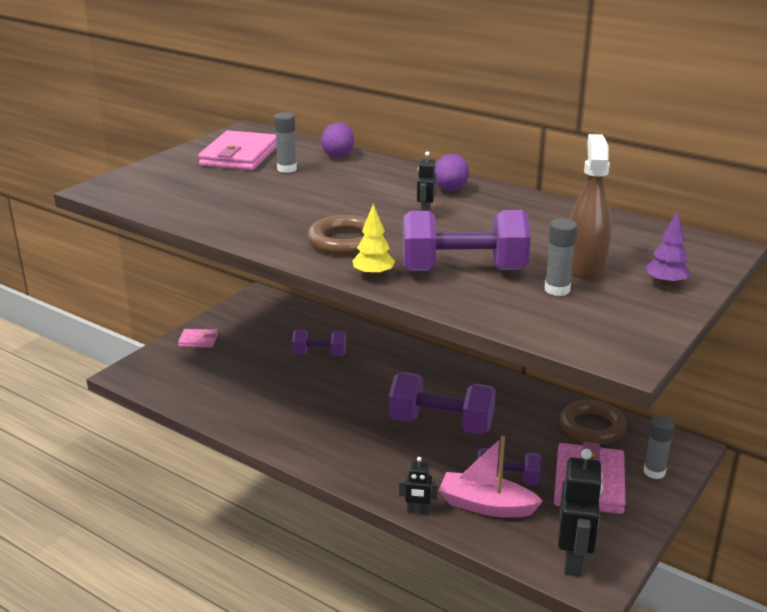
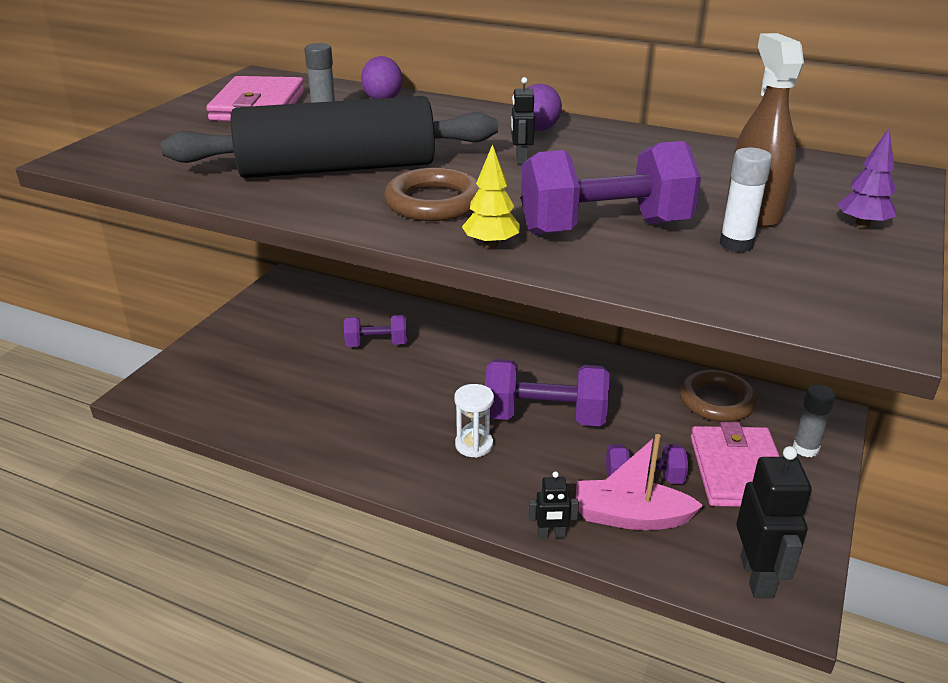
camera: 10 degrees left, 5 degrees up
pink wallet [178,329,218,348] -> none
grey glue stick [545,219,577,296] -> white glue stick [719,148,772,252]
none -> black rolling pin [161,96,498,178]
none -> white hourglass [454,384,494,458]

